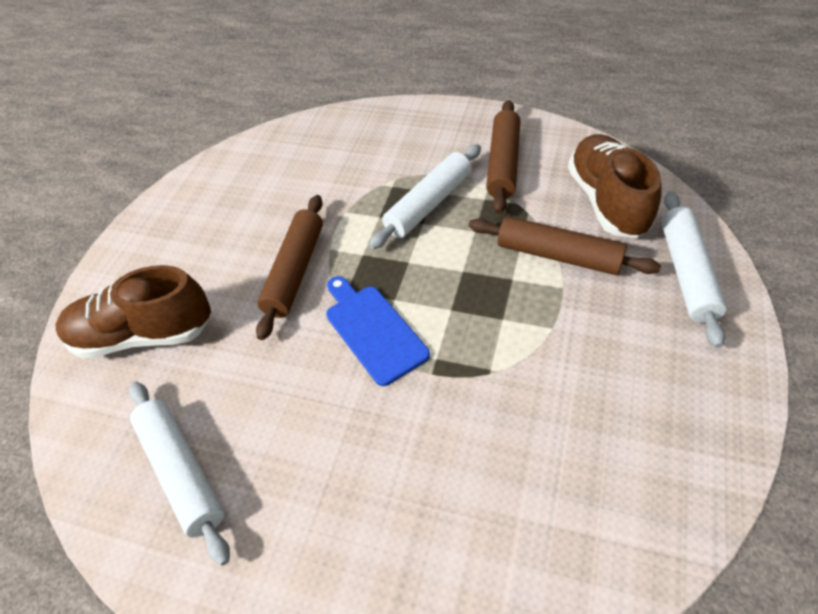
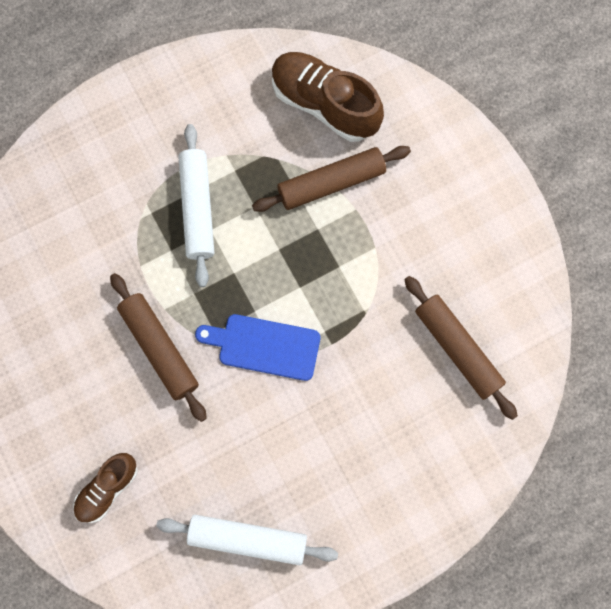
camera: 50 degrees left, 25 degrees up
brown shoe [56,265,211,359] -> brown shoe [73,453,137,523], size x0.59
brown rolling pin [486,100,520,214] -> brown rolling pin moved to [404,276,518,420]
white rolling pin [661,191,727,348] -> none

